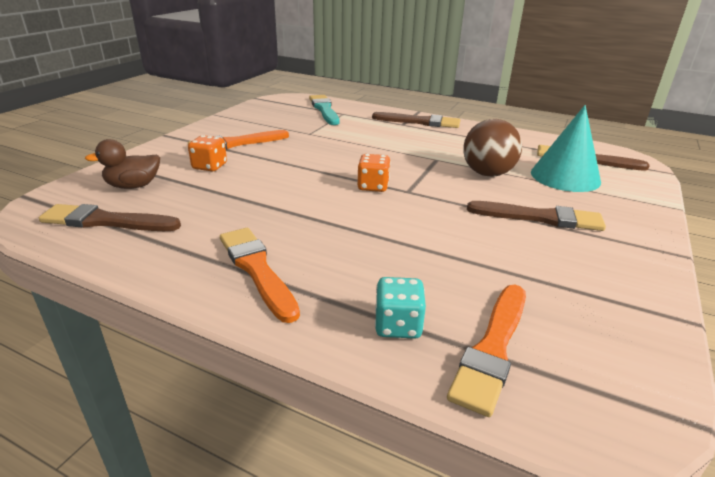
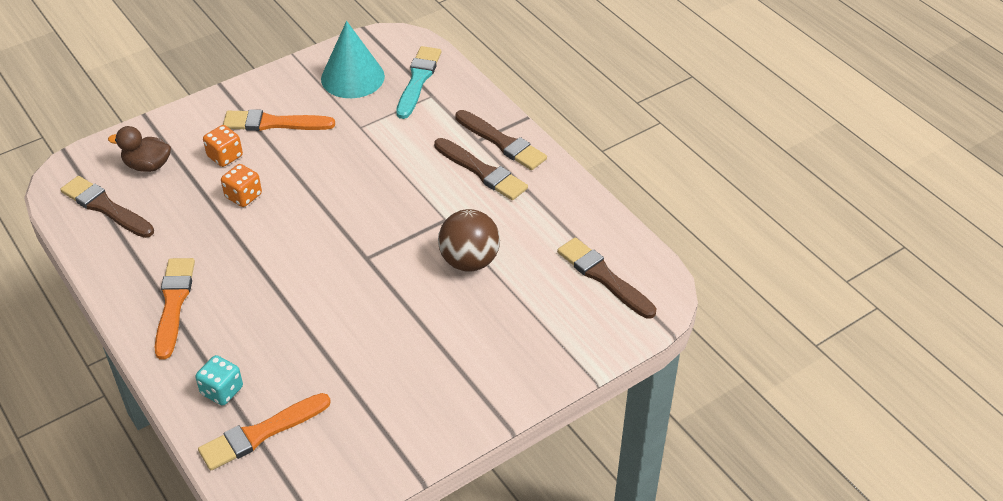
camera: 30 degrees right, 15 degrees up
orange dice [357,154,391,192] -> orange dice moved to [221,164,262,207]
brown brush [467,201,606,231] -> brown brush moved to [434,138,528,200]
turquoise cone [531,105,601,192] -> turquoise cone moved to [321,21,385,98]

